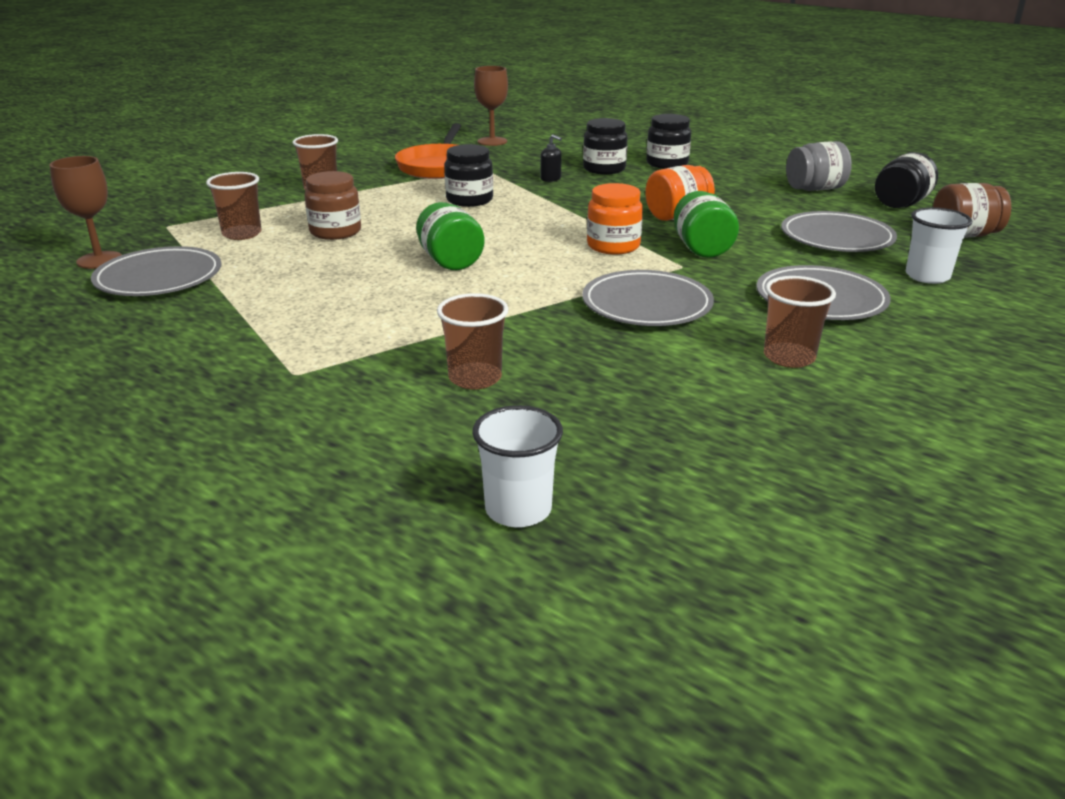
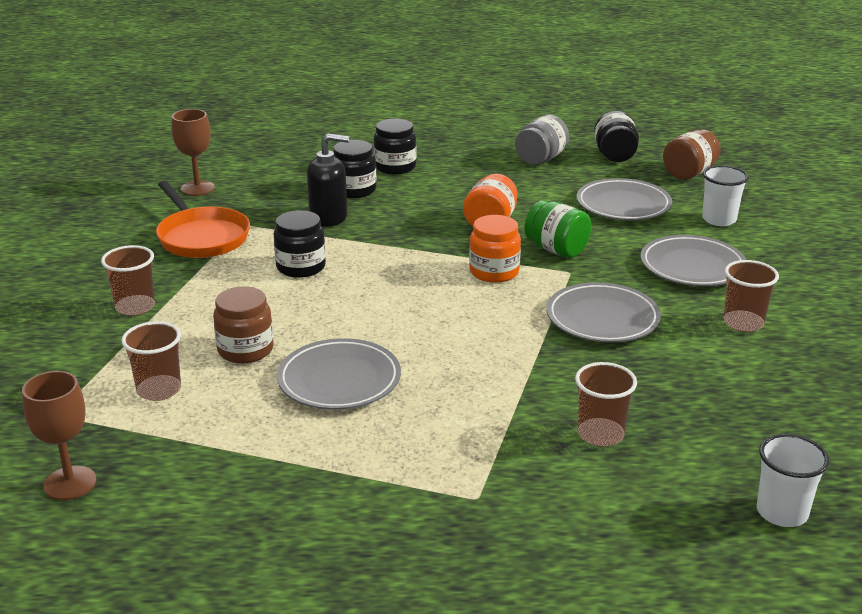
camera: 40 degrees left, 0 degrees up
grey plate [91,246,221,296] -> grey plate moved to [277,338,401,410]
green jar [416,202,485,270] -> none
black soap dispenser [540,134,562,182] -> black soap dispenser [307,133,349,226], size x1.93

